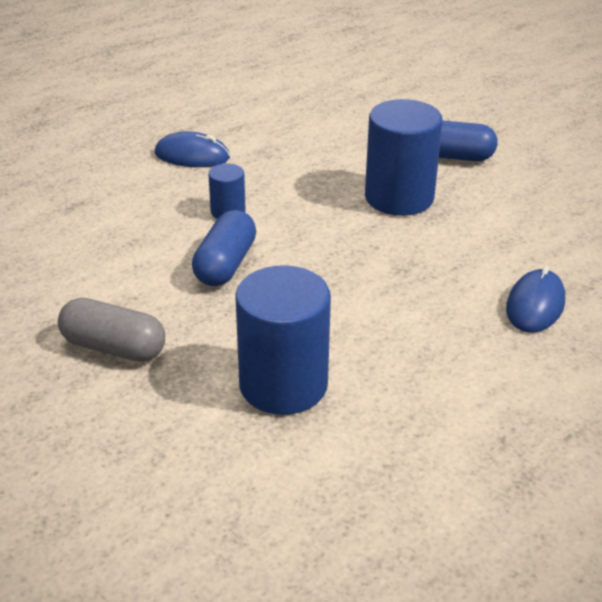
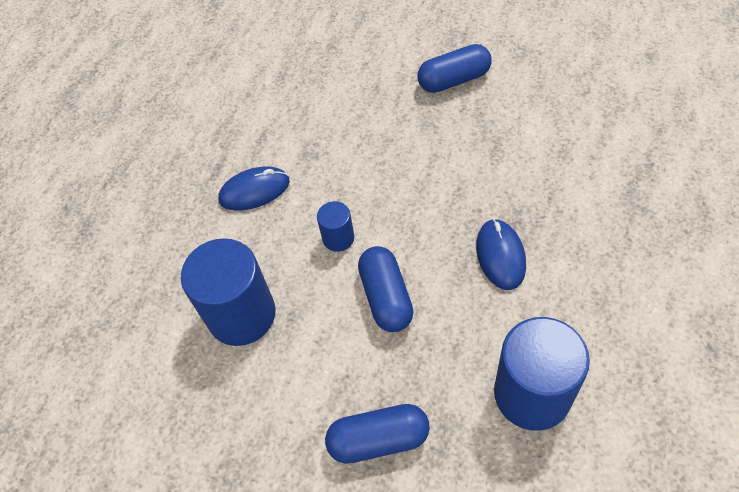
camera: 25 degrees left, 20 degrees up
grey capsule [58,298,165,362] -> blue capsule [325,404,430,464]
blue cylinder [365,99,443,216] -> blue cylinder moved to [181,238,275,346]
blue mouse [506,266,565,333] -> blue mouse moved to [476,219,526,290]

